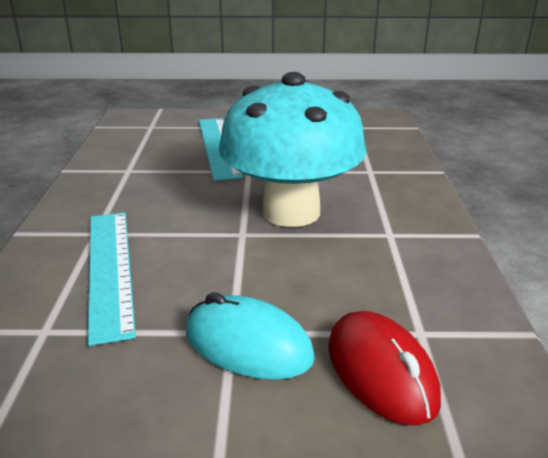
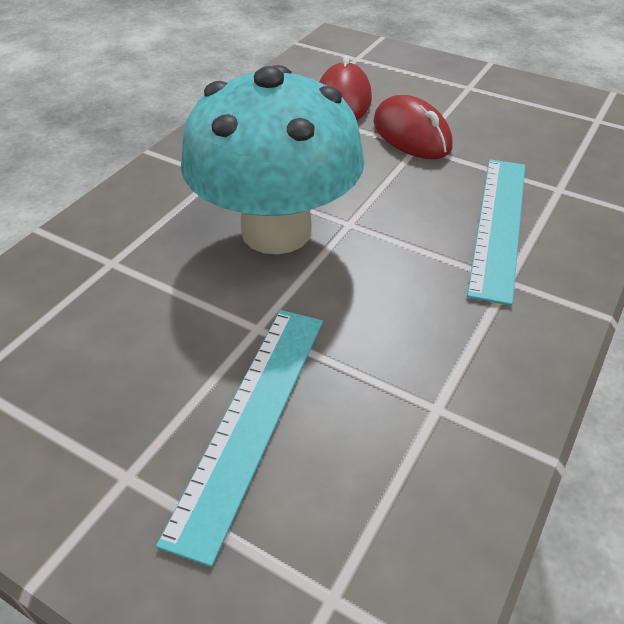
camera: 150 degrees left, 15 degrees up
turquoise mouse [186,292,315,380] -> red mouse [374,95,453,159]

